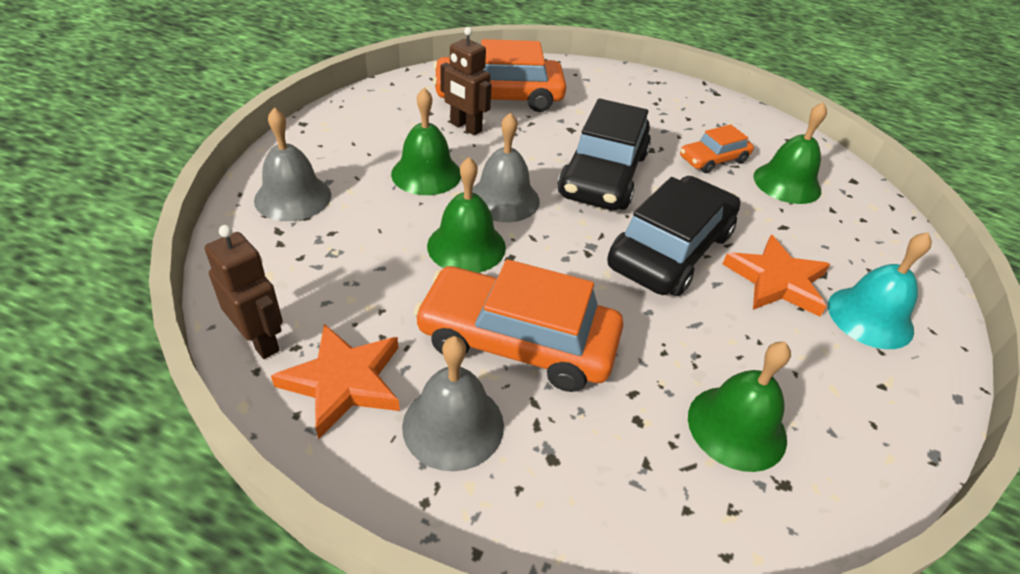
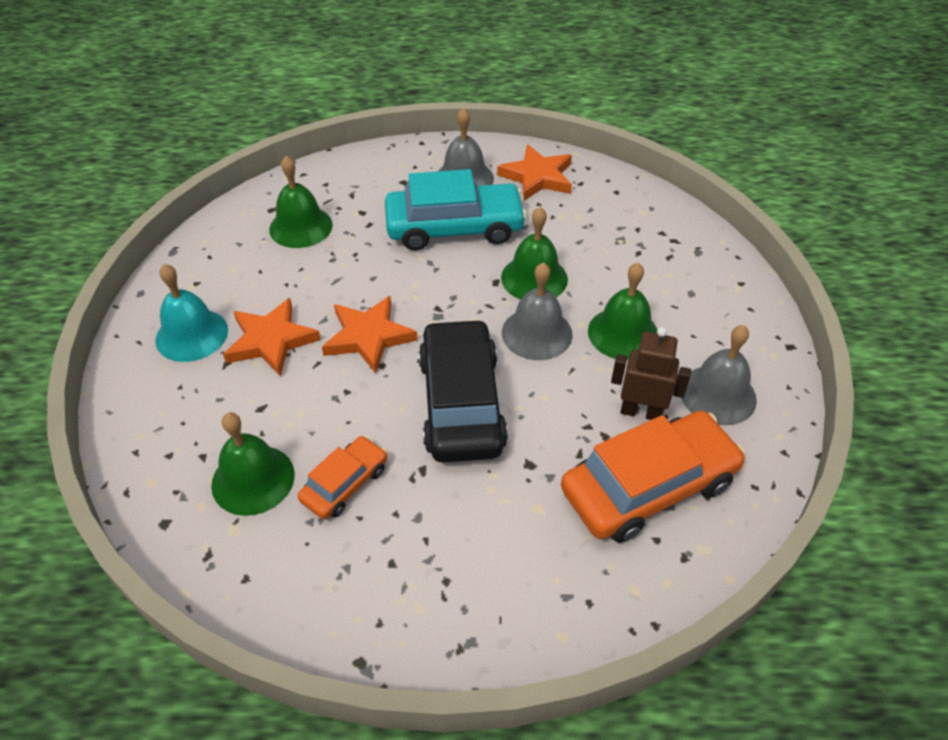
camera: 160 degrees right, 5 degrees up
brown robot [205,225,283,359] -> none
grey bell [254,107,331,221] -> grey bell moved to [681,325,757,425]
orange car [414,259,623,392] -> turquoise car [385,169,527,251]
black car [607,176,740,296] -> orange star [322,296,418,373]

